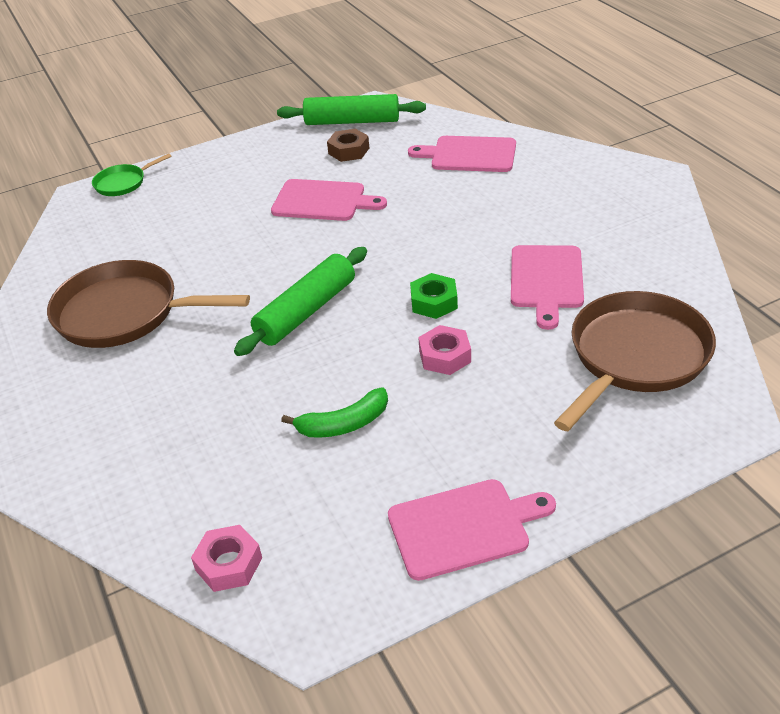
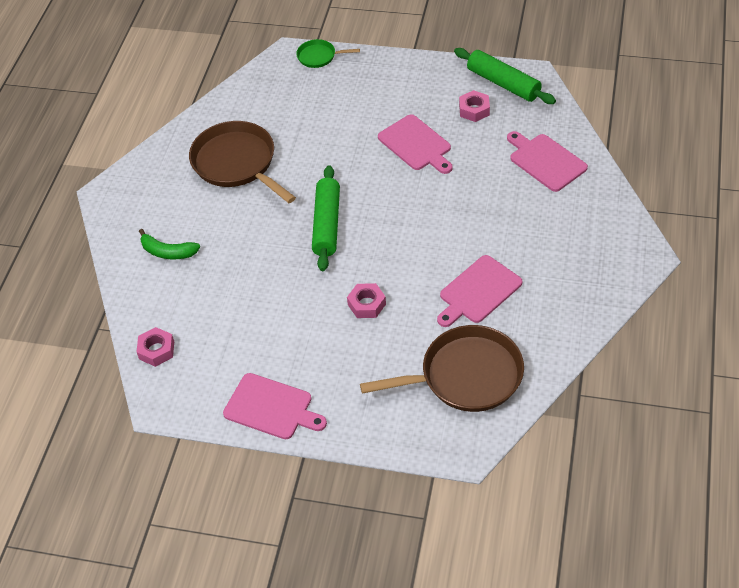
camera: 40 degrees right, 10 degrees up
green rolling pin [234,247,367,356] -> green rolling pin turned 75 degrees counterclockwise [312,165,340,271]
green banana [281,388,388,438] -> green banana moved to [139,229,200,259]
brown nut [327,129,369,162] -> pink nut [459,90,490,122]
green nut [410,273,458,319] -> none

